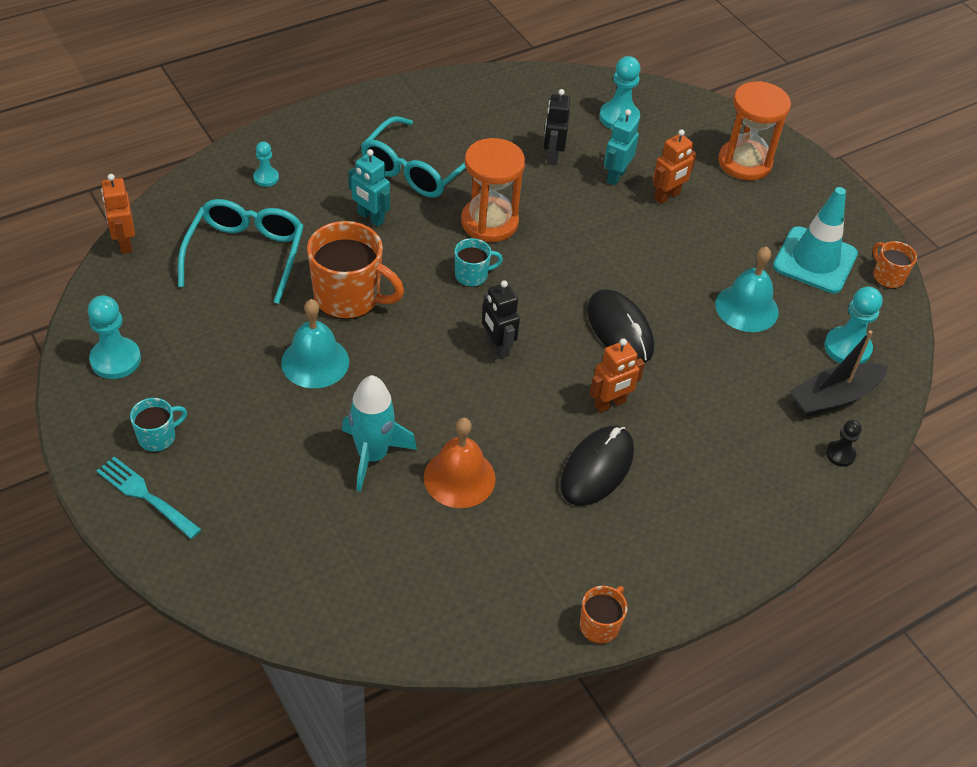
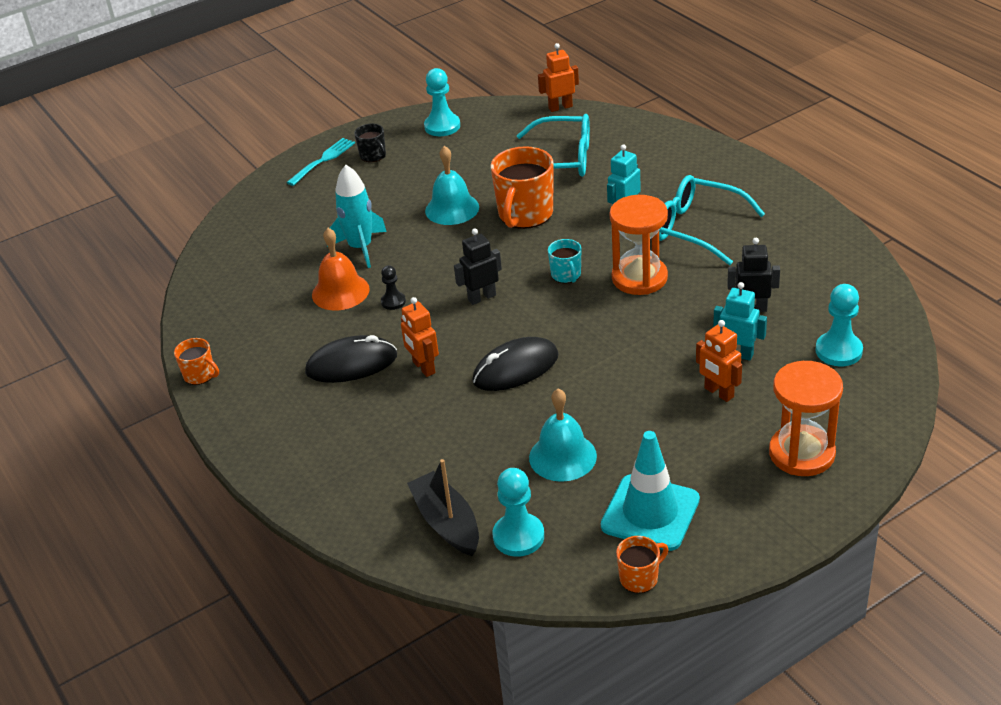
camera: 95 degrees right, 10 degrees down
turquoise mug [130,398,187,452] -> black mug [354,124,386,162]
turquoise pawn [253,142,279,187] -> none
black mouse [560,426,634,506] -> black mouse turned 45 degrees counterclockwise [305,335,397,383]
black pawn [826,420,862,467] -> black pawn moved to [381,265,406,310]

